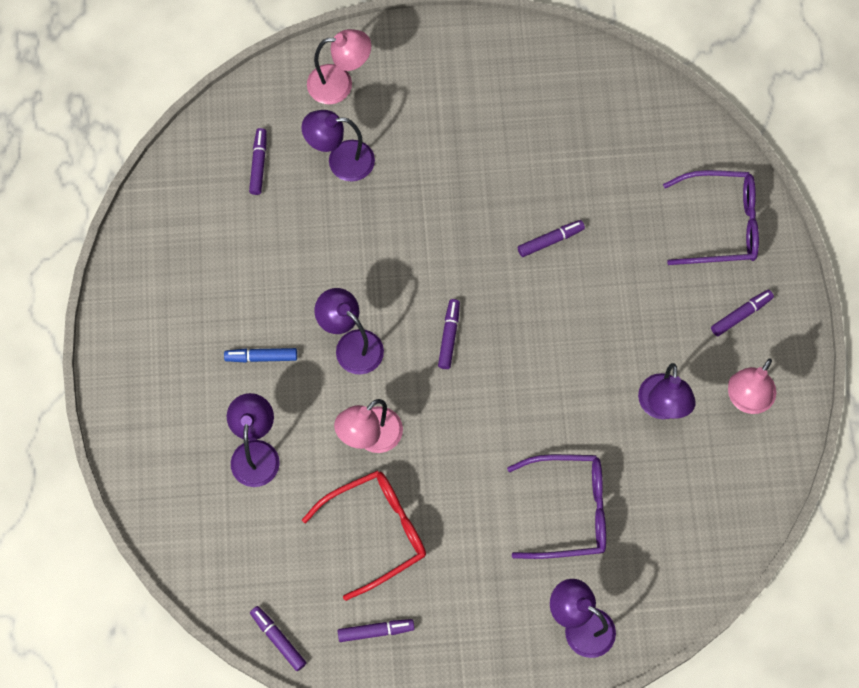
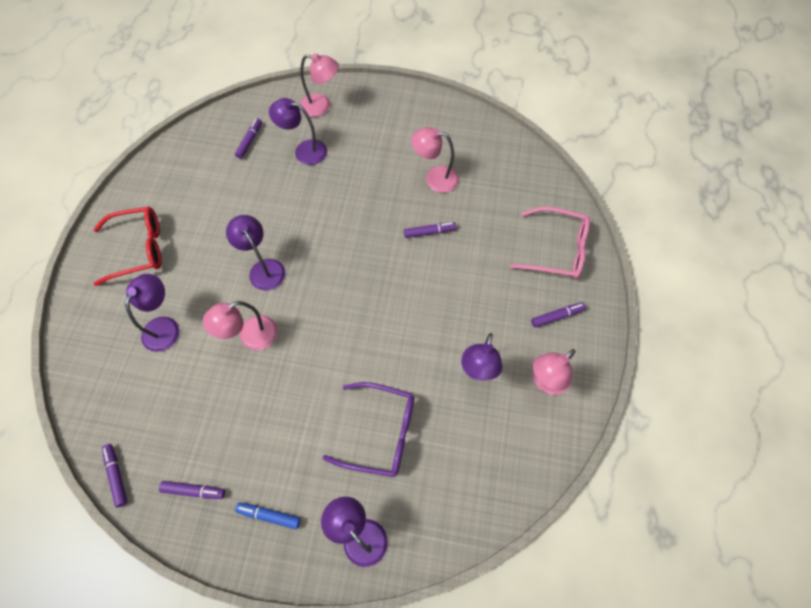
camera: 15 degrees right, 5 degrees down
blue marker [224,348,297,363] -> blue marker moved to [235,502,301,529]
red glasses [302,470,426,601] -> red glasses moved to [93,207,162,286]
purple marker [438,299,460,369] -> none
purple glasses [663,170,759,265] -> pink glasses [510,207,590,279]
none -> pink lamp [411,127,459,193]

